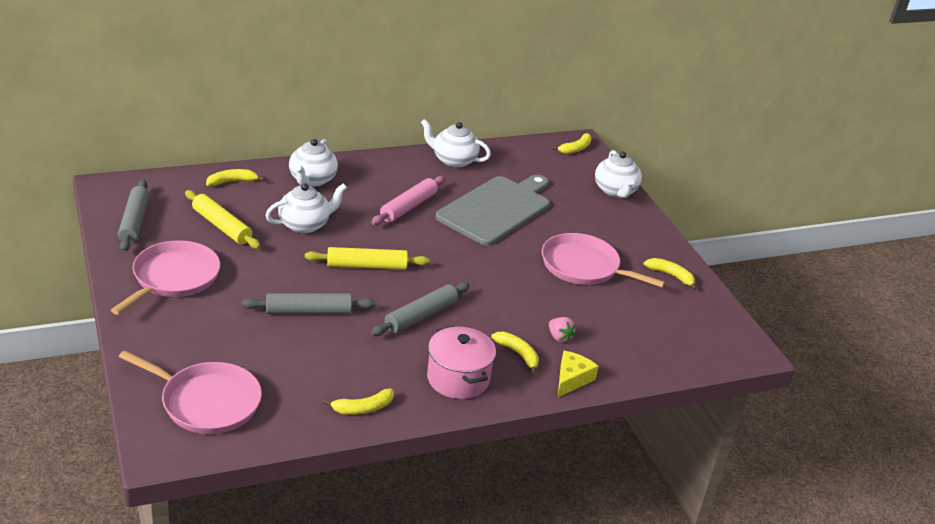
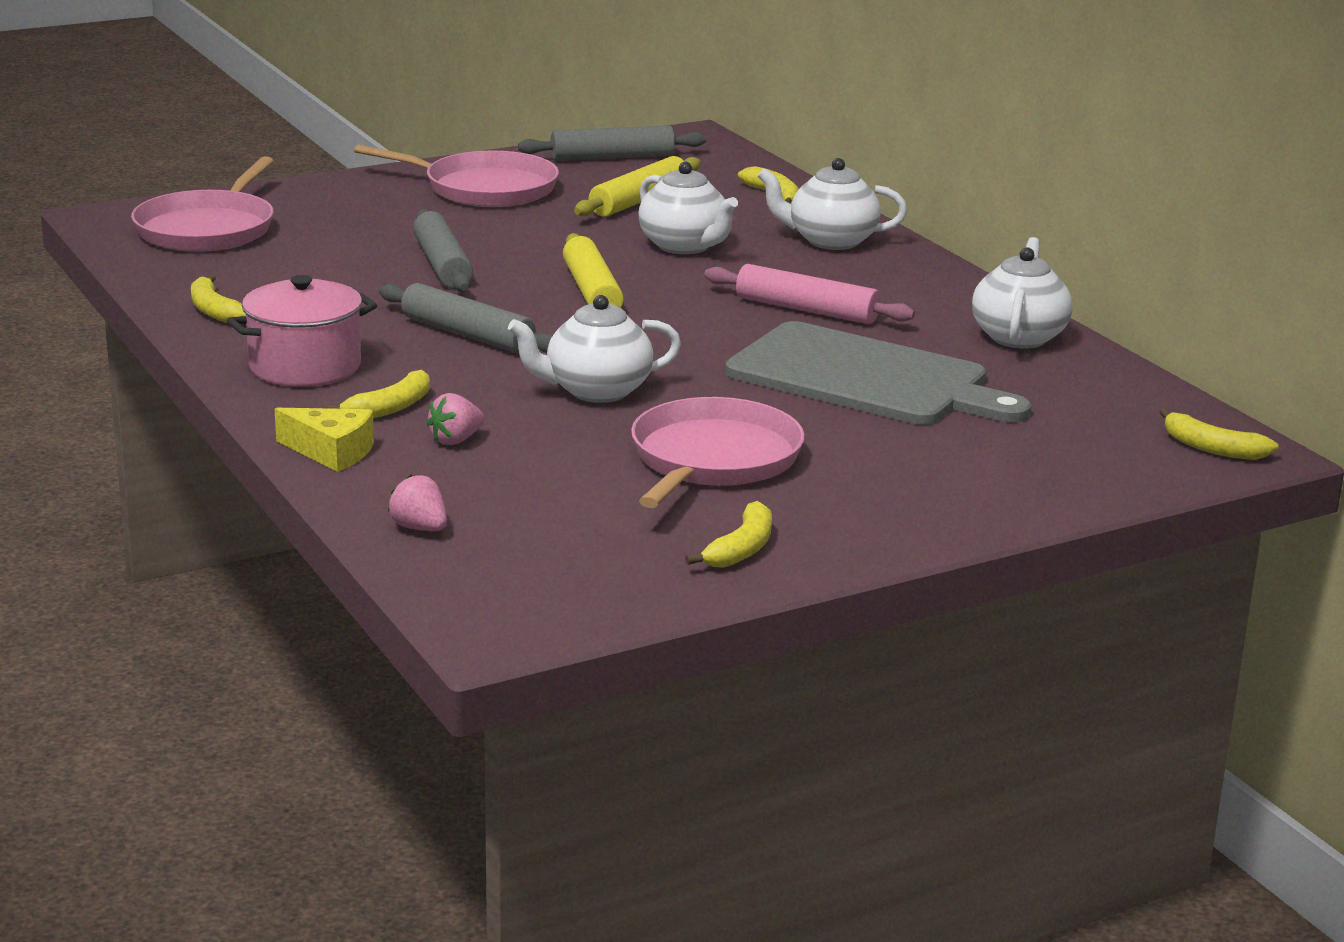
camera: 85 degrees right, 10 degrees down
white teapot [595,150,642,198] -> white teapot moved to [508,295,681,403]
none -> pink strawberry [388,474,447,531]

